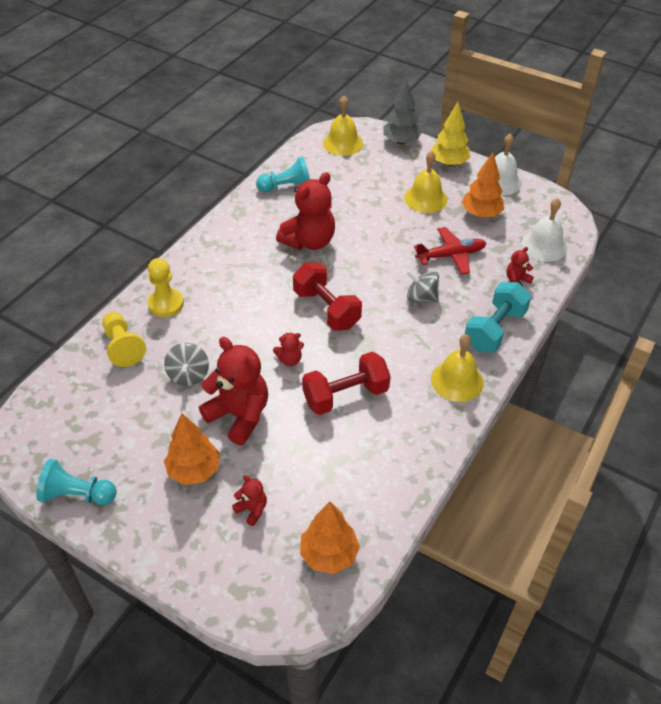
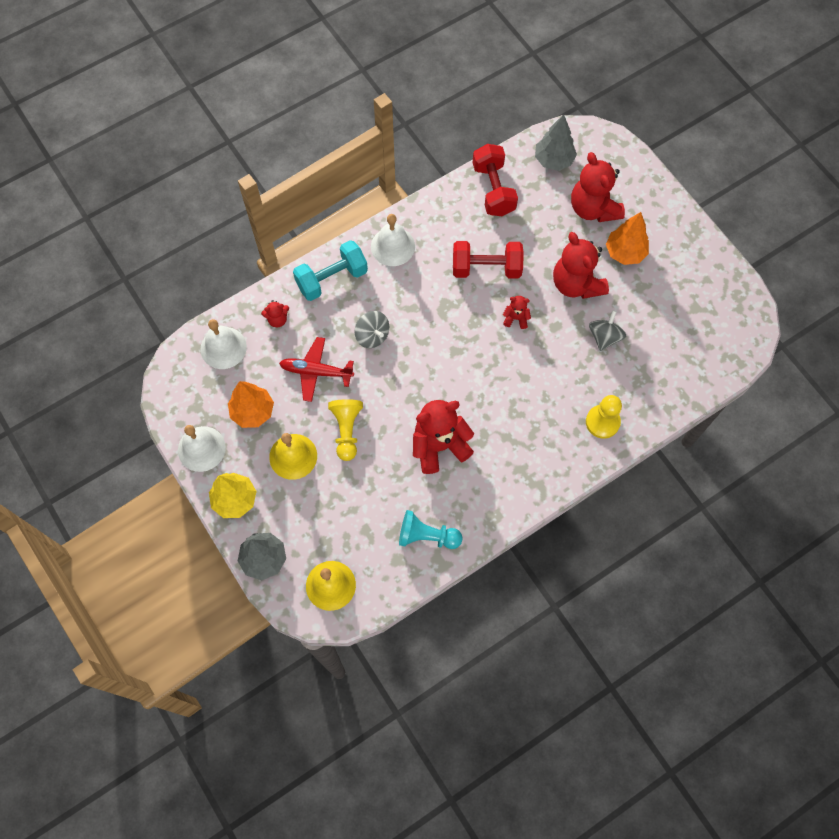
camera: 155 degrees left, 20 degrees up
turquoise pawn [36,459,117,505] -> none
yellow pawn [102,312,146,367] -> yellow pawn moved to [328,399,363,461]
red teddy bear [232,475,267,526] -> red teddy bear [571,152,625,222], size x2.17
red dumbbell [293,263,362,331] -> red dumbbell moved to [472,144,518,216]
orange tree [300,502,360,574] -> grey tree [535,114,577,171]
yellow bell [431,334,483,402] -> white bell [371,214,415,266]

